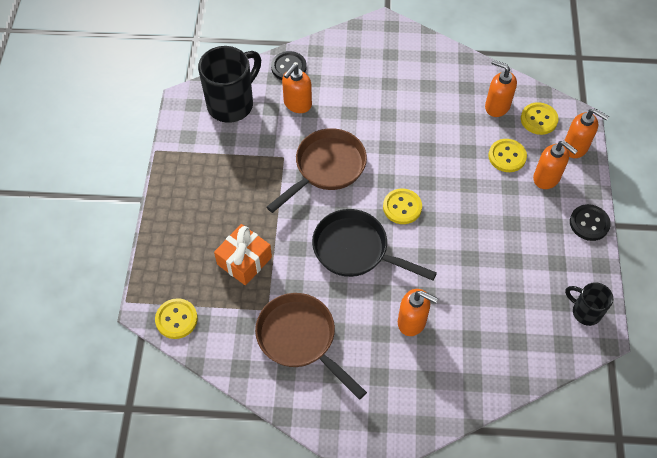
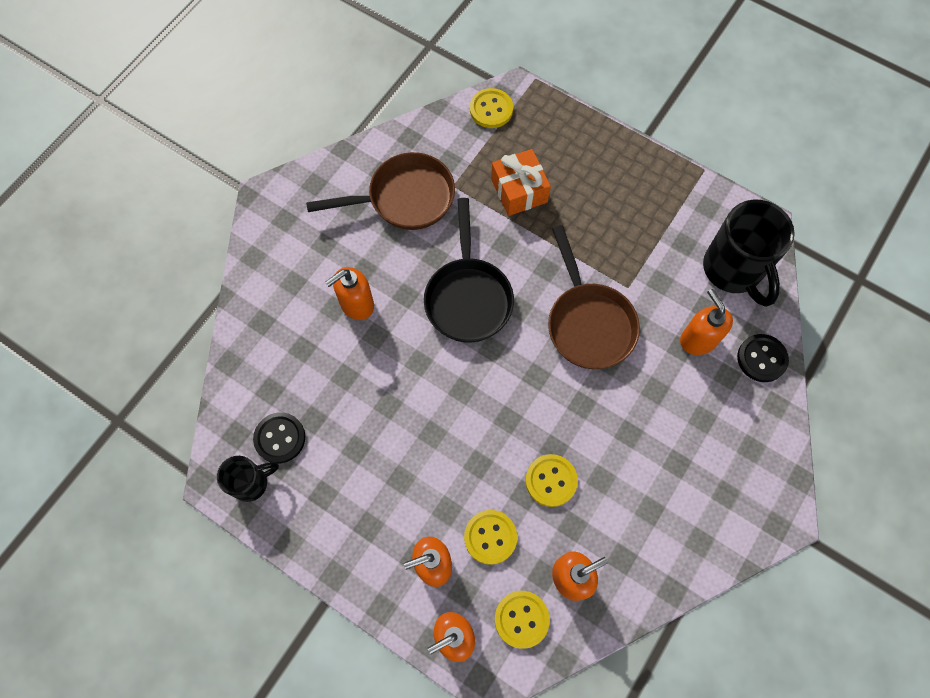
camera: 120 degrees right, 10 degrees up
black pan [312,209,437,281] -> black pan turned 120 degrees clockwise [424,198,514,343]
yellow button [383,189,422,224] -> yellow button moved to [525,454,578,507]
black button [570,204,611,241] -> black button moved to [253,412,305,463]

